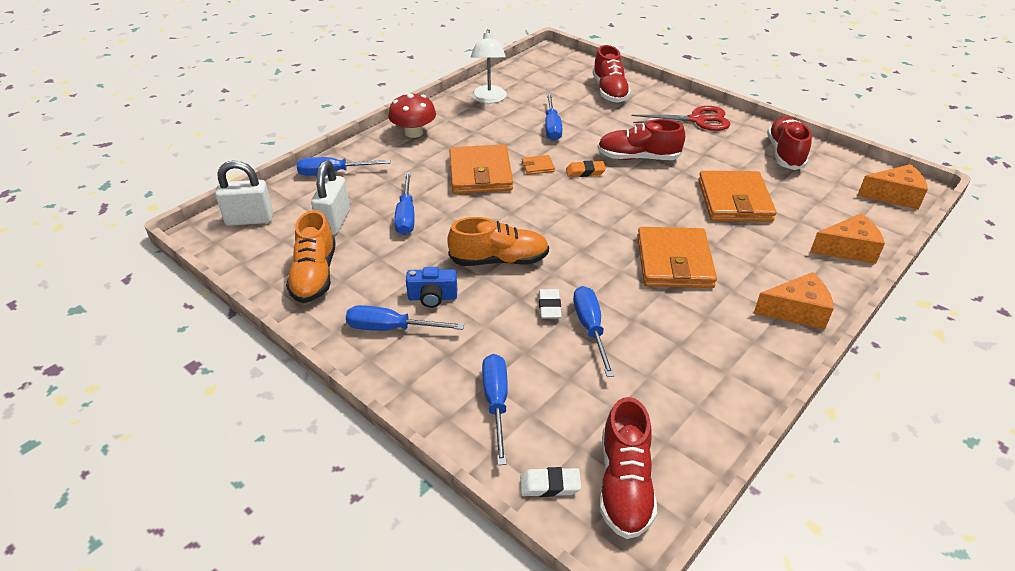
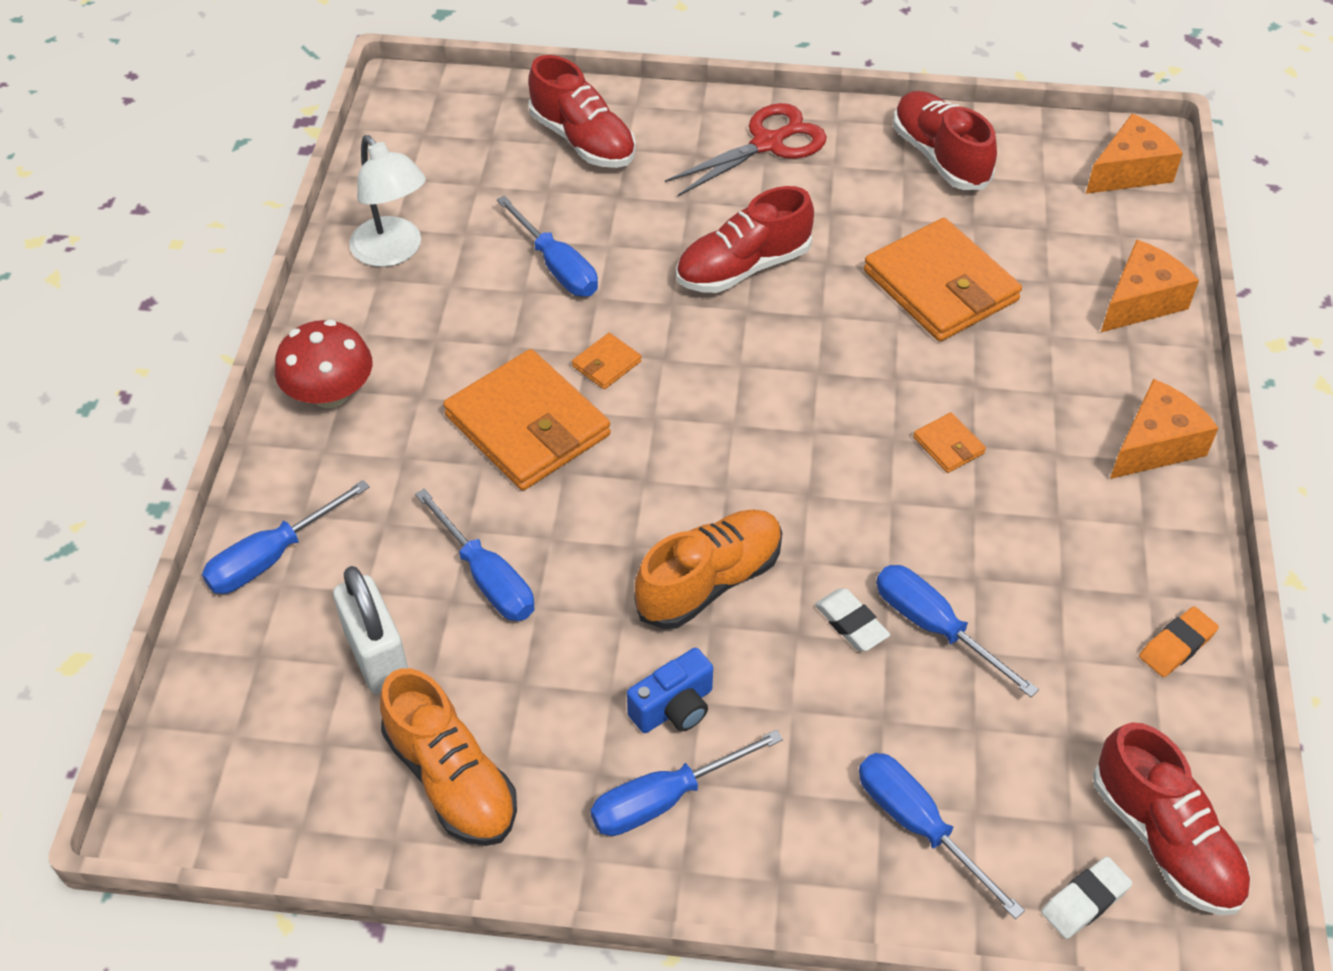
camera: 35 degrees left, 10 degrees up
white padlock [215,161,273,226] -> none
orange eraser [566,161,606,177] -> orange eraser moved to [1139,606,1219,677]
orange wallet [637,227,717,288] -> orange wallet [913,412,986,473], size x0.43

